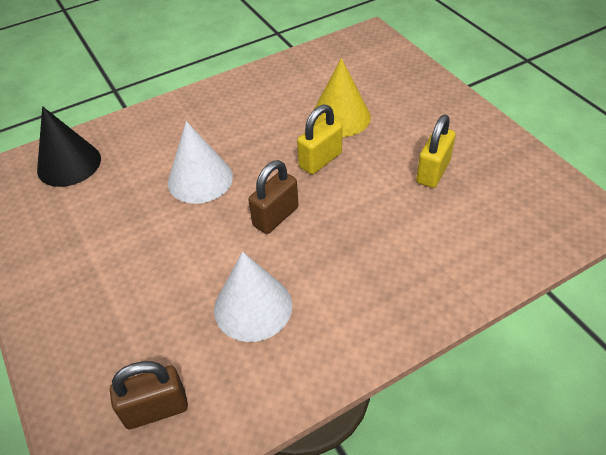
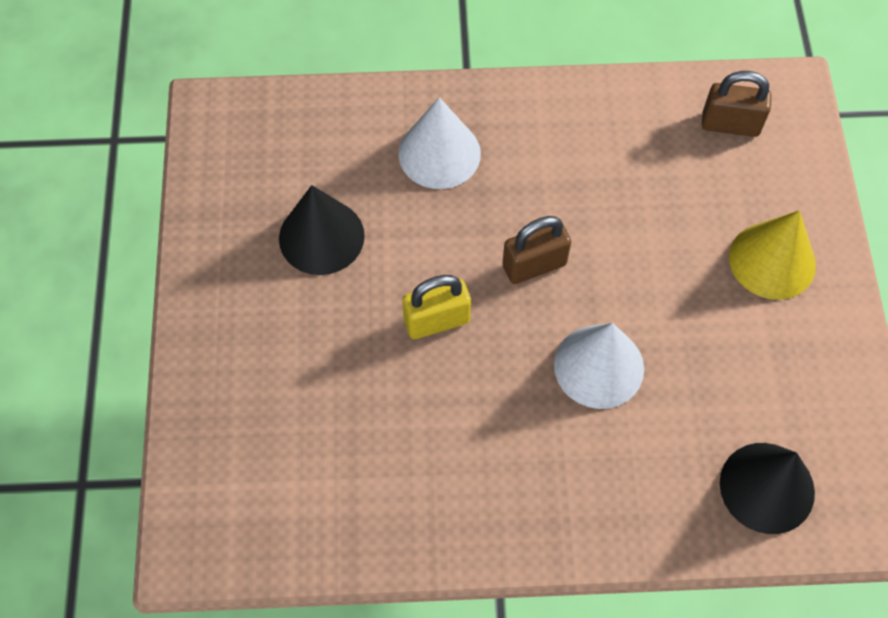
camera: 155 degrees left, 15 degrees up
white cone [214,252,292,342] -> white cone moved to [398,97,481,189]
yellow cone [314,58,371,137] -> yellow cone moved to [729,210,816,300]
yellow padlock [416,115,455,188] -> black cone [279,185,365,275]

